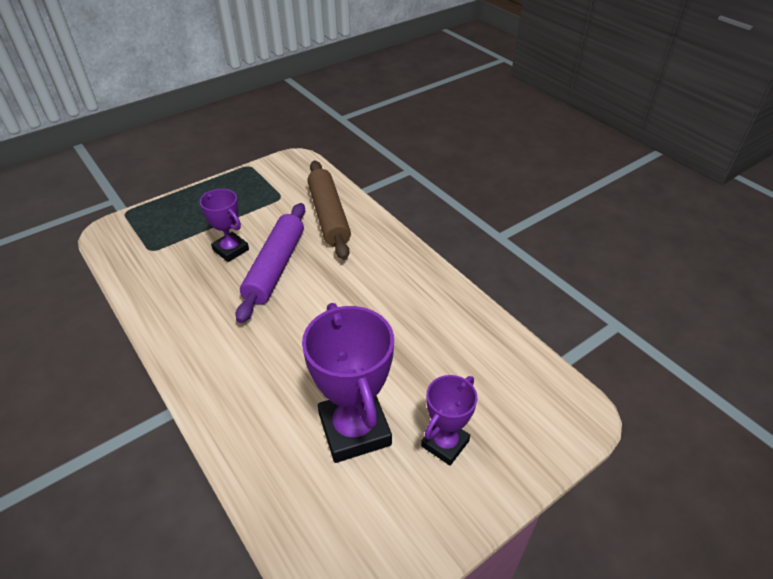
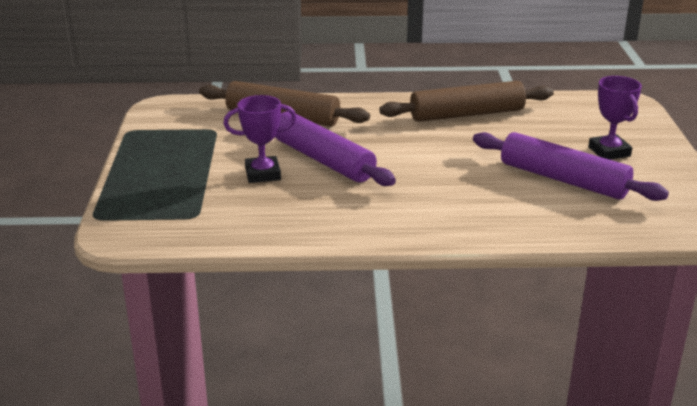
camera: 55 degrees left, 15 degrees down
purple trophy [302,303,394,463] -> purple rolling pin [473,132,669,201]
none -> brown rolling pin [379,81,554,122]

